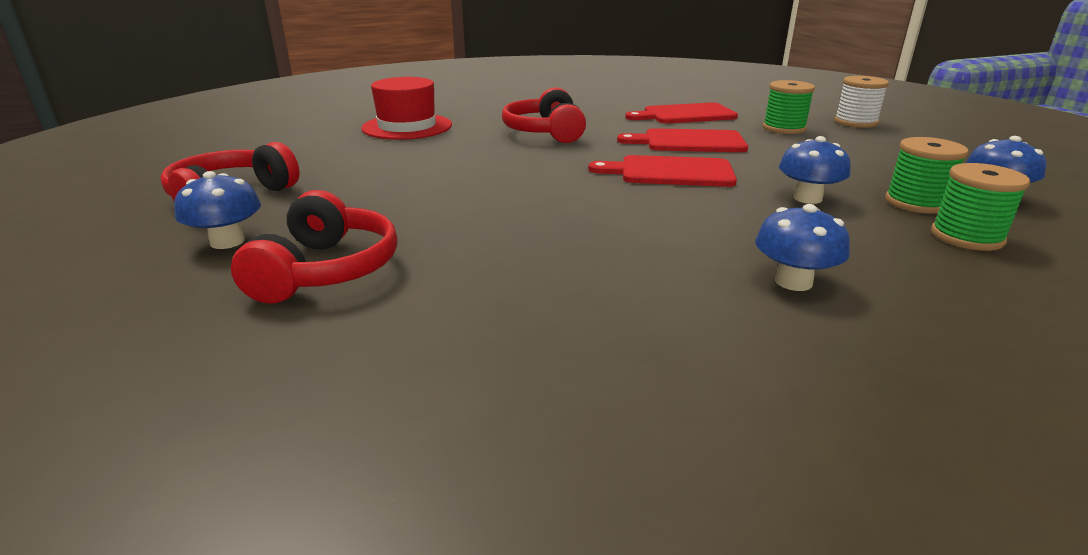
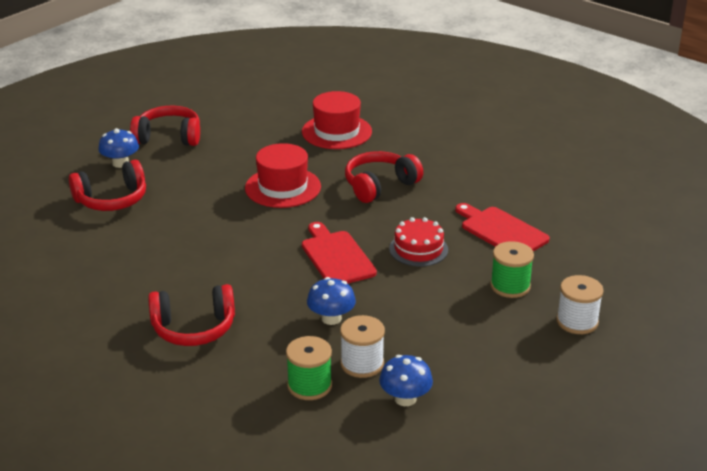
camera: 60 degrees right, 5 degrees up
red cutting board [617,128,748,152] -> red cake [389,217,448,267]
blue mushroom [755,204,850,291] -> red headphones [148,284,235,346]
green spool [885,137,969,214] -> white spool [340,315,385,378]
none -> red hat [245,143,321,208]

